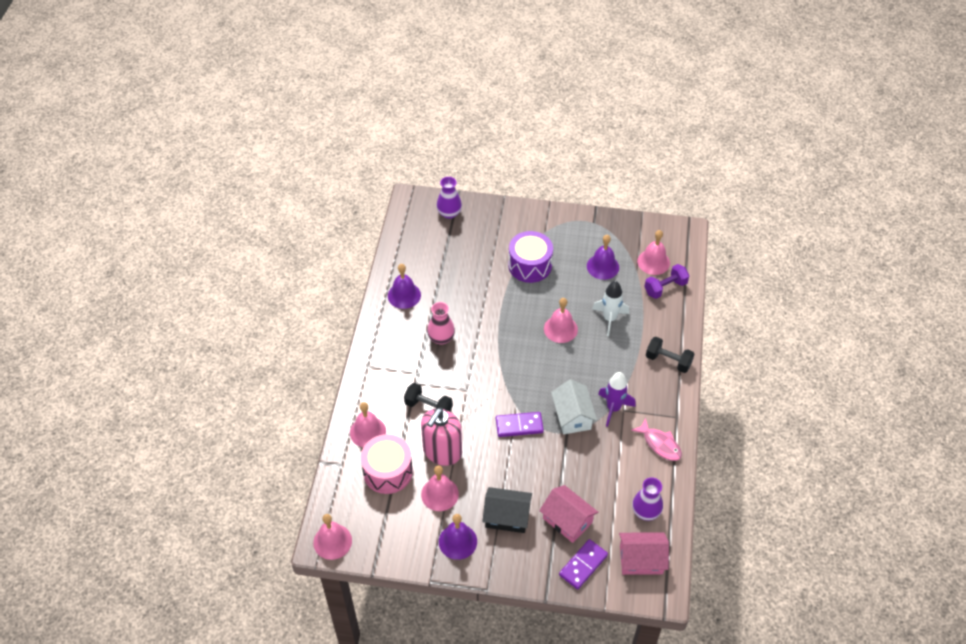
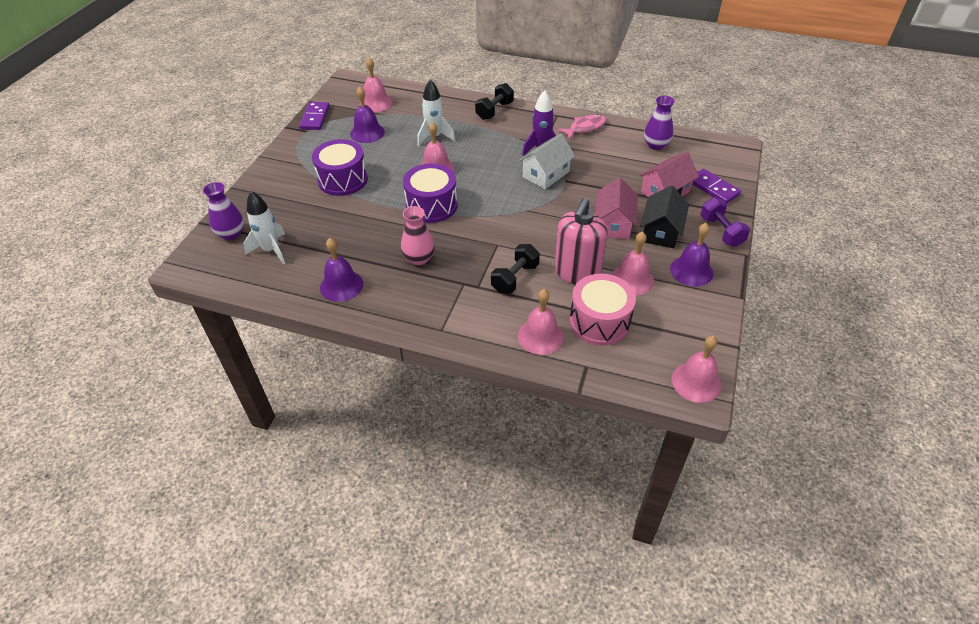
camera: 80 degrees left, 5 degrees down
pink soap dispenser [421,408,462,466] -> pink soap dispenser turned 75 degrees clockwise [554,198,608,284]
purple domino [496,412,544,437] -> purple domino moved to [299,102,330,130]
white house [551,379,597,434] -> white house turned 45 degrees counterclockwise [519,133,575,189]
pink house [619,532,669,575] -> pink house moved to [595,178,638,239]
purple dumbbell [644,264,689,299] -> purple dumbbell moved to [700,197,750,247]
none -> white rocket [243,191,285,264]
none -> purple drum [403,164,458,223]

